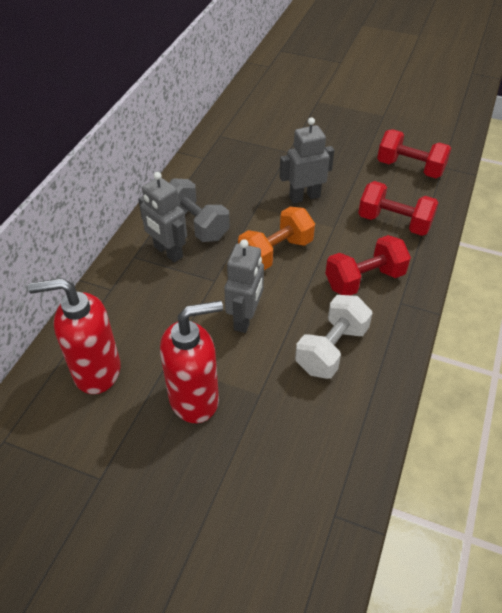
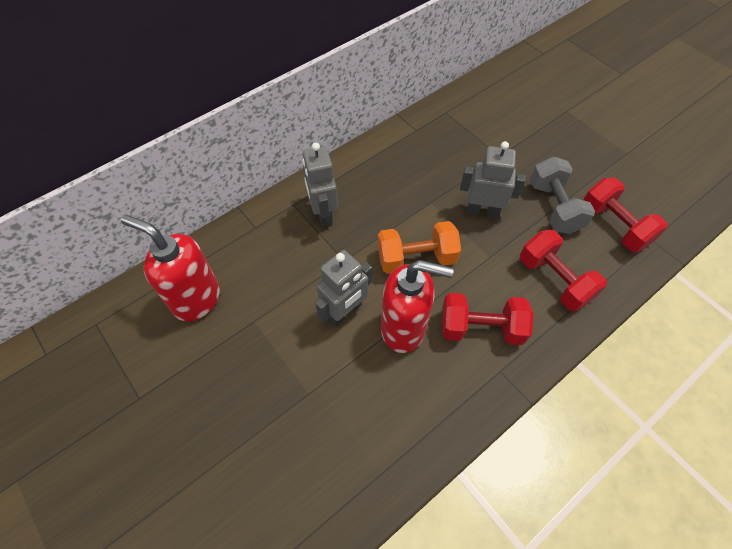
camera: 30 degrees right, 10 degrees up
red soap dispenser [160,301,223,423] -> red soap dispenser moved to [381,260,454,353]
grey dumbbell [169,179,230,242] -> grey dumbbell moved to [530,157,595,234]
white dumbbell [295,295,373,379] -> none

